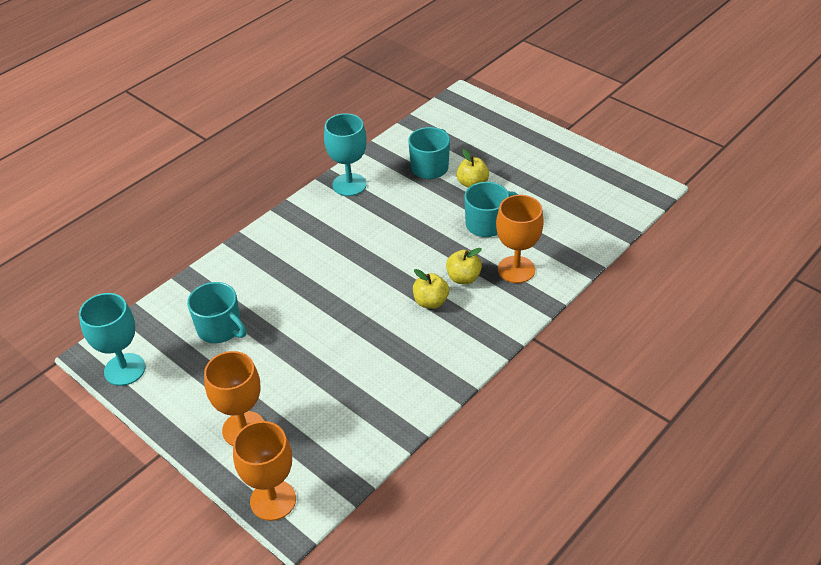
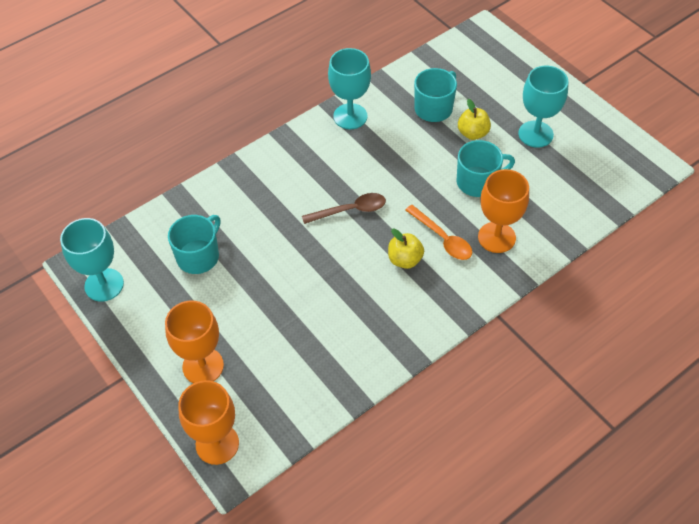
camera: 10 degrees right, 10 degrees up
turquoise mug [187,282,247,343] -> turquoise mug turned 105 degrees counterclockwise [168,215,220,274]
yellow apple [446,248,482,284] -> orange spoon [405,205,472,260]
none -> brown spoon [302,193,386,224]
none -> turquoise goblet [518,66,568,148]

